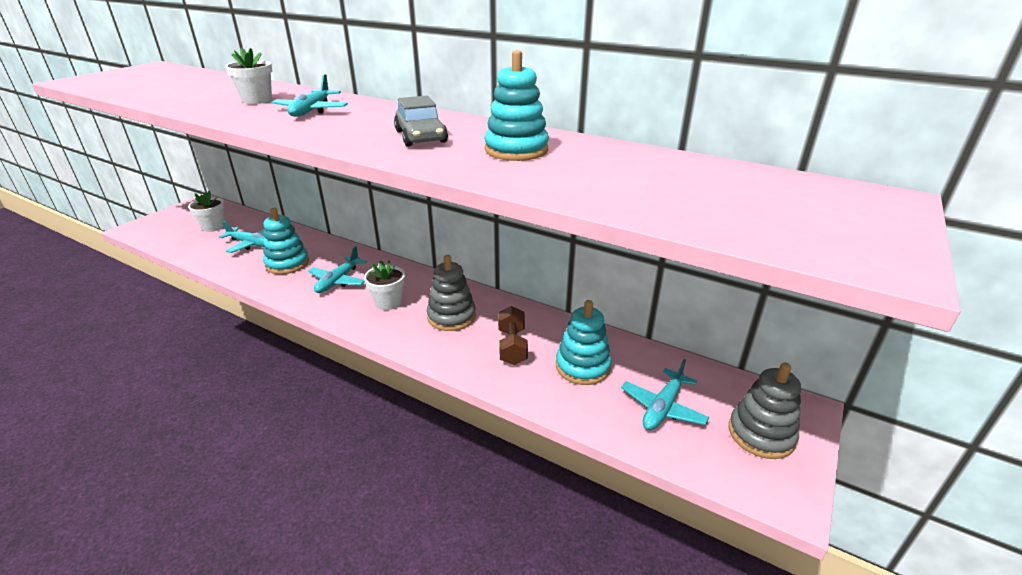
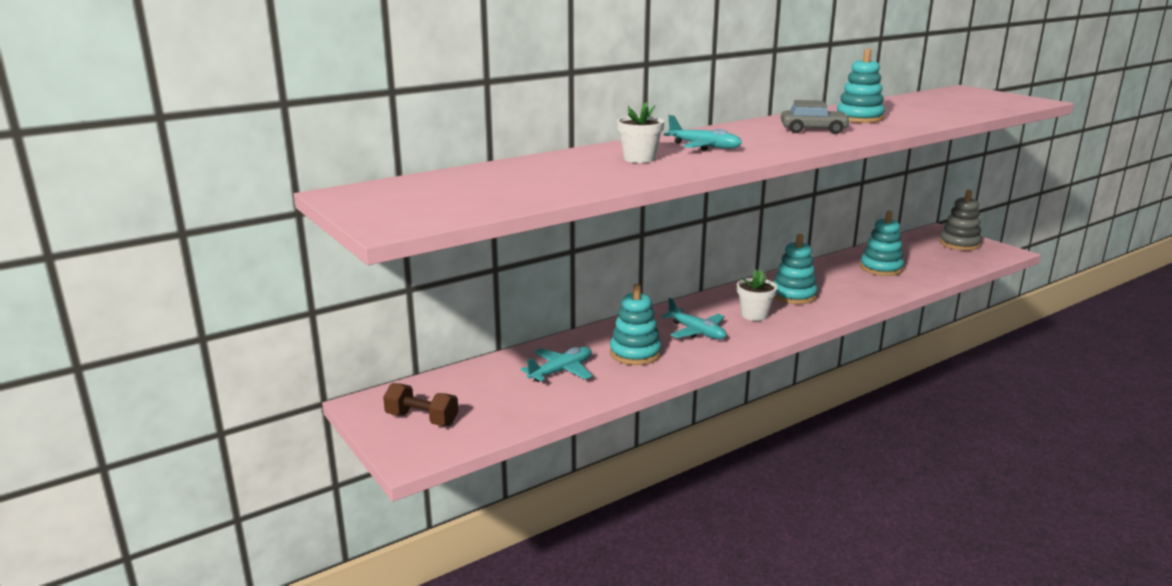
camera: 65 degrees left, 10 degrees down
white flower pot [188,191,225,232] -> none
grey stacking toy [427,255,476,331] -> turquoise stacking toy [773,234,818,304]
brown dumbbell [498,306,528,365] -> brown dumbbell moved to [383,383,458,426]
turquoise plane [621,359,709,430] -> none

